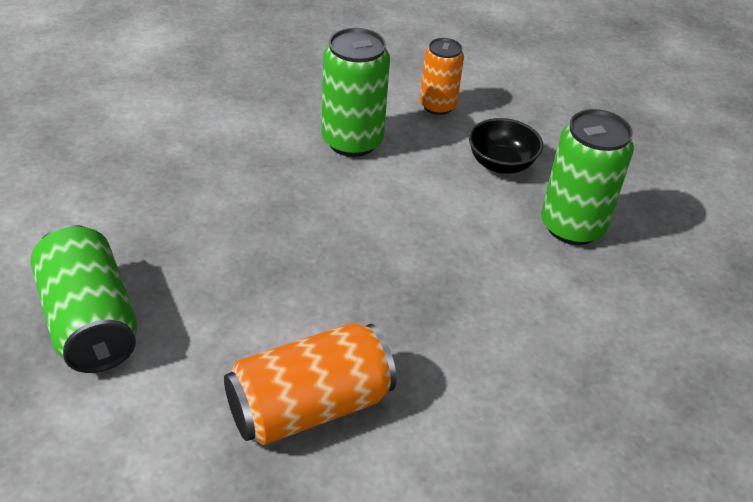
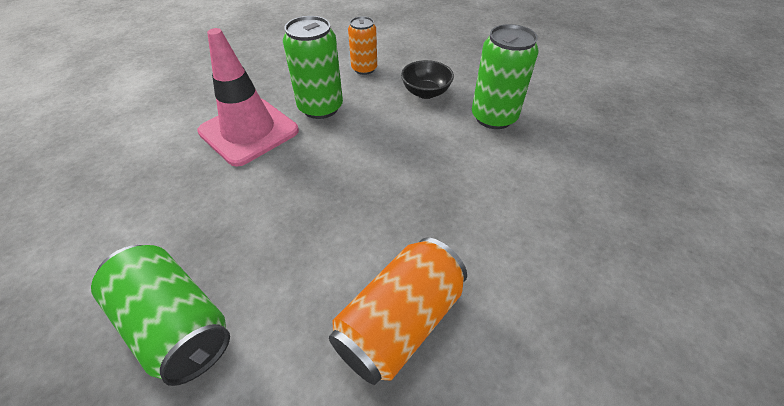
camera: 20 degrees left, 5 degrees up
none -> pink traffic cone [197,28,299,167]

